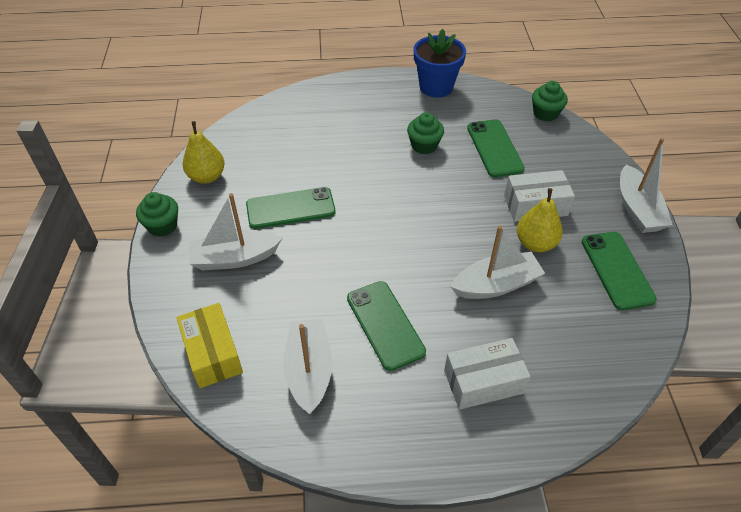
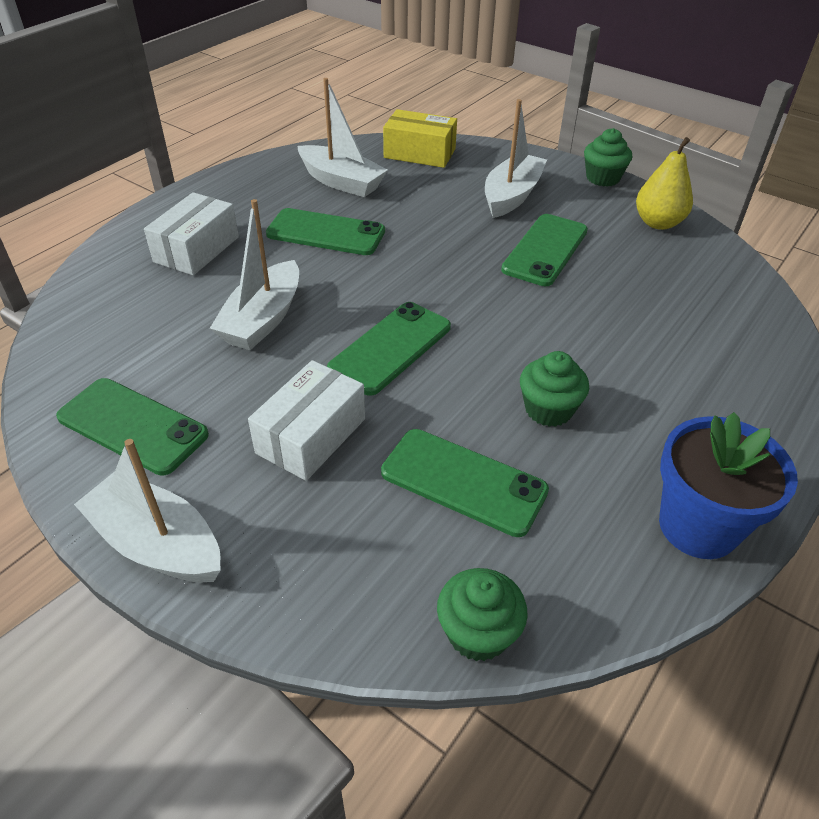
camera: 130 degrees right, 5 degrees down
yellow pear [517,188,563,252] -> none
none -> green phone [327,302,451,396]

